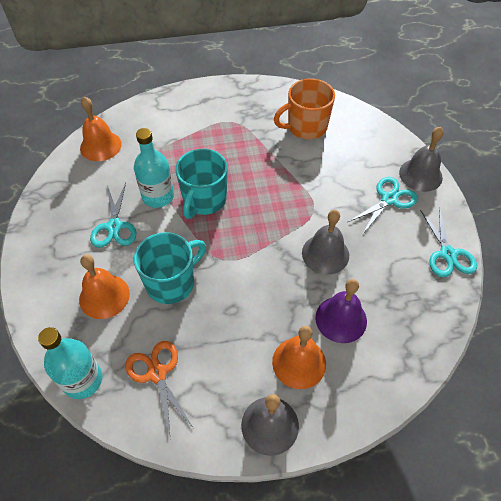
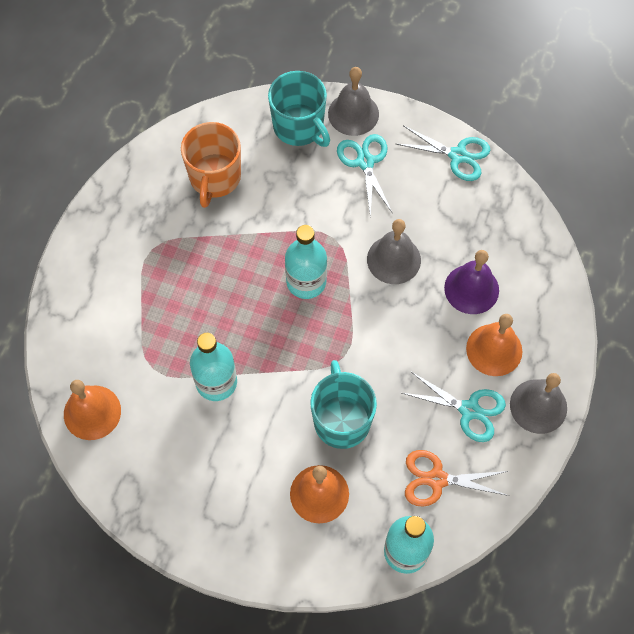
camera: 60 degrees left, 10 degrees up
turquoise scissors [90,183,136,248] -> turquoise scissors moved to [402,371,506,442]
turquoise mug [175,149,228,219] -> turquoise mug moved to [268,71,330,147]
none -> turquoise bottle [285,225,327,299]

